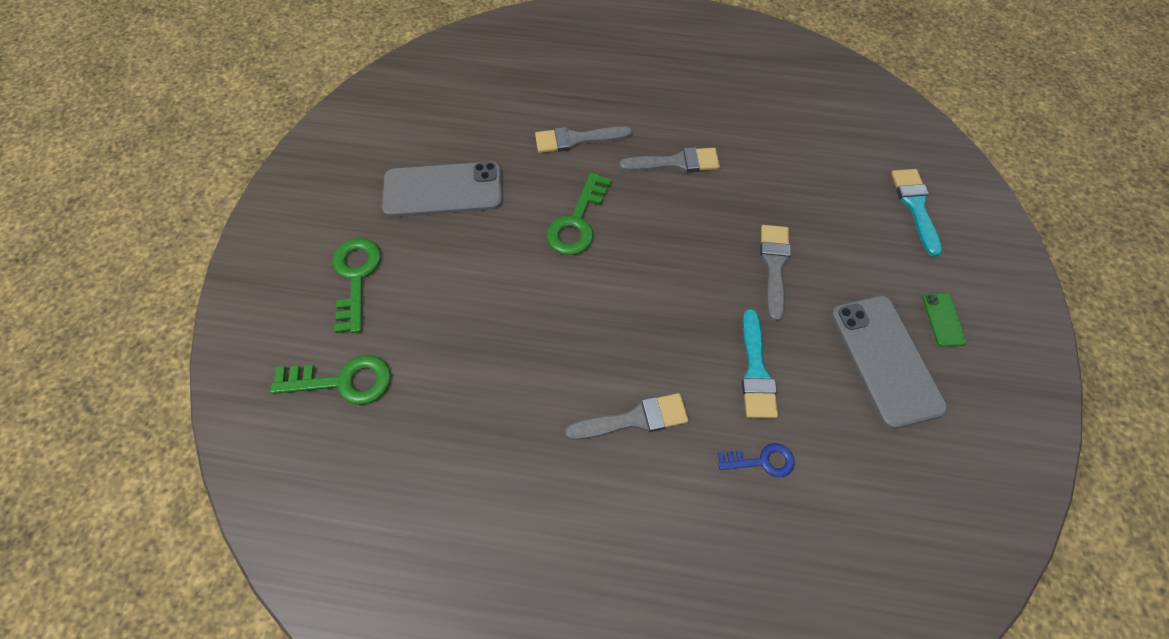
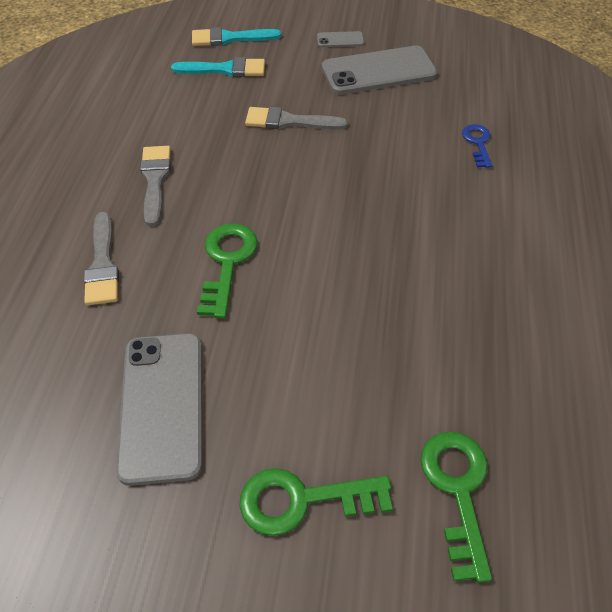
camera: 90 degrees left, 10 degrees down
green key [547,172,611,255] -> green key turned 105 degrees counterclockwise [197,223,258,318]
grey brush [565,393,689,440] -> none
turquoise brush [742,309,778,418] -> turquoise brush moved to [171,57,265,77]
green phone [922,293,967,347] -> grey phone [317,31,364,47]

